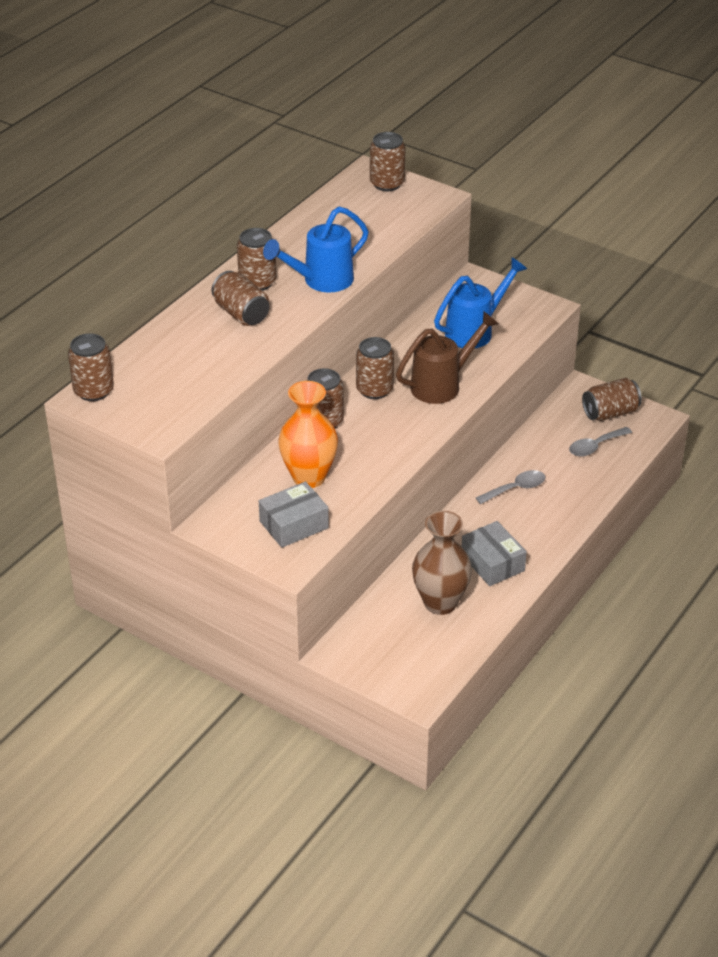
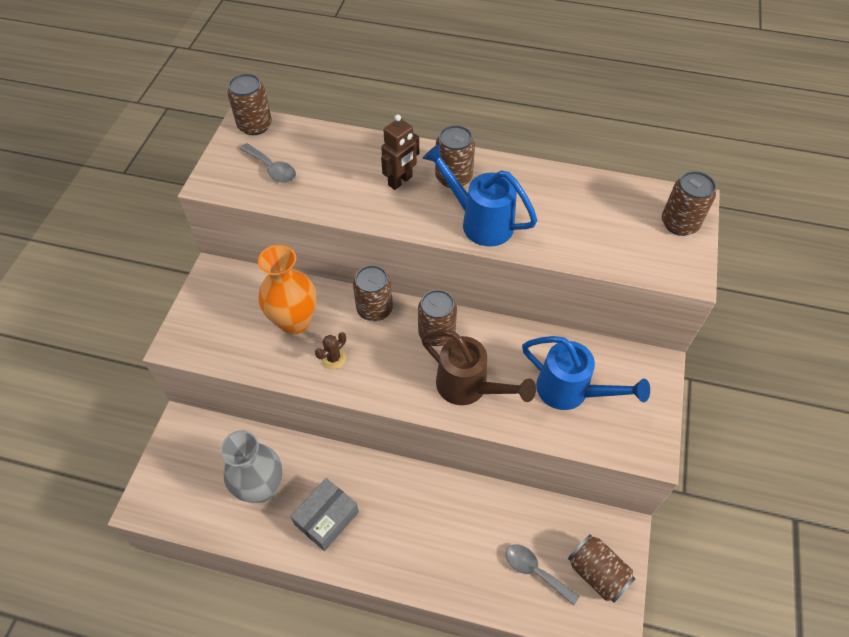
camera: 70 degrees right, 15 degrees up
brown can [211,271,270,326] -> brown robot [381,114,419,190]
grey box [259,481,329,548] -> none
brown vase [412,511,472,615] -> grey vase [220,430,282,503]
grey spoon [476,470,546,504] -> grey spoon moved to [240,143,296,183]
none -> brown cactus [315,332,346,369]

